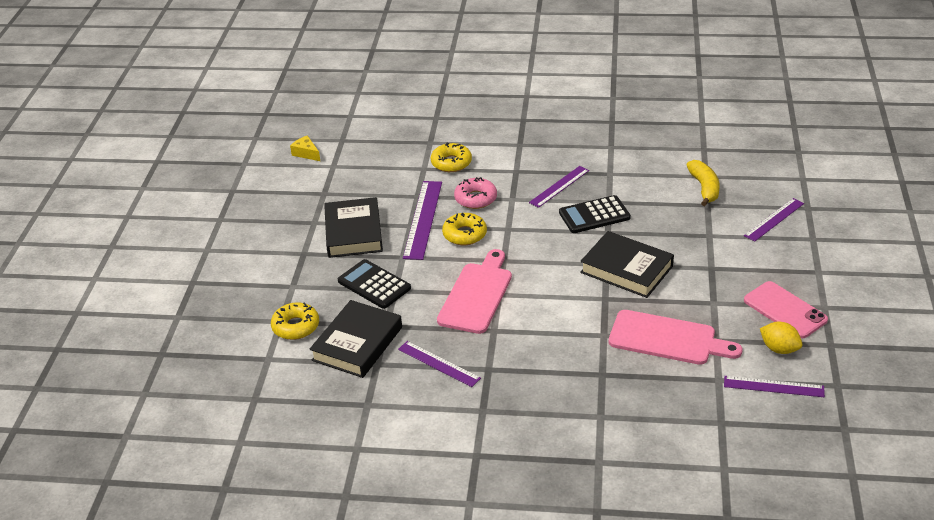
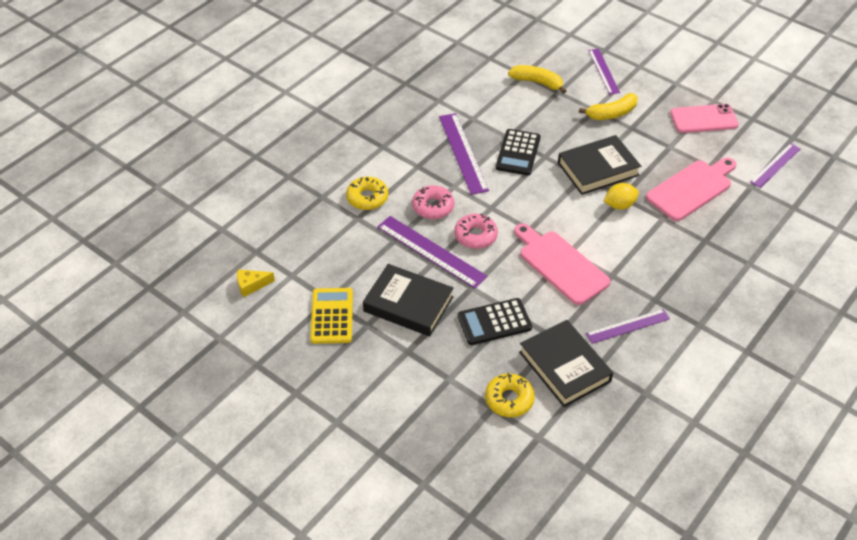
camera: 60 degrees left, 10 degrees up
yellow donut [442,213,487,245] -> pink donut [454,214,498,249]
purple ruler [529,166,589,208] -> purple ruler [439,113,489,195], size x1.54
yellow lemon [760,322,802,354] -> yellow lemon moved to [604,183,639,210]
none -> yellow calculator [310,288,353,344]
none -> yellow banana [579,93,638,120]

